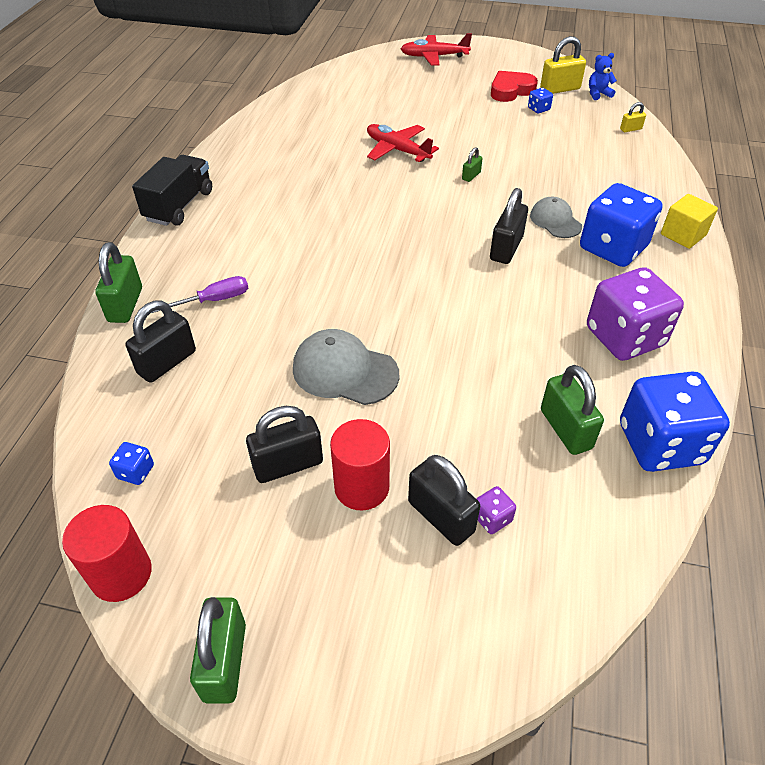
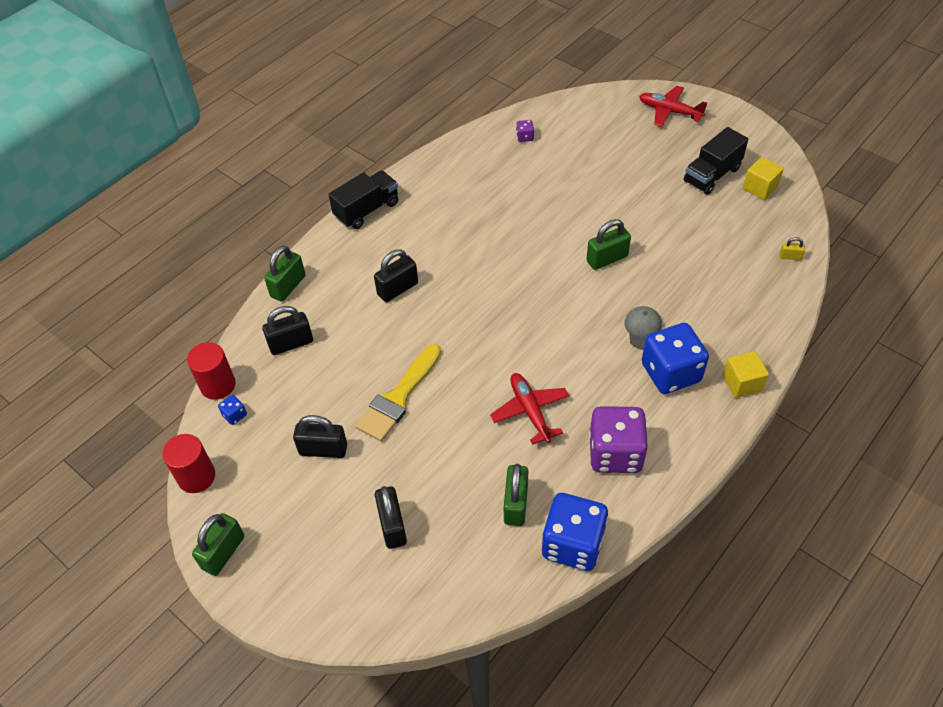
camera: 30 degrees right, 5 degrees up
purple screwdriver [151,276,248,313] -> none
grey cap [293,329,399,405] -> yellow brush [355,344,441,442]
red cylinder [330,419,390,511] -> red cylinder moved to [187,342,236,400]
red plane [367,124,439,162] -> red plane moved to [490,373,569,445]
green padlock [462,147,483,182] -> green padlock [587,219,631,270], size x1.96
purple dice [477,486,516,534] -> purple dice moved to [516,120,534,142]
black padlock [490,188,528,264] -> black padlock moved to [374,249,418,302]
red heart [491,71,538,102] -> black truck [684,127,748,195]
blue dice [528,88,553,114] -> none
yellow padlock [540,36,586,94] -> yellow cube [743,157,784,200]
blue teddy bear [589,53,617,100] -> none

